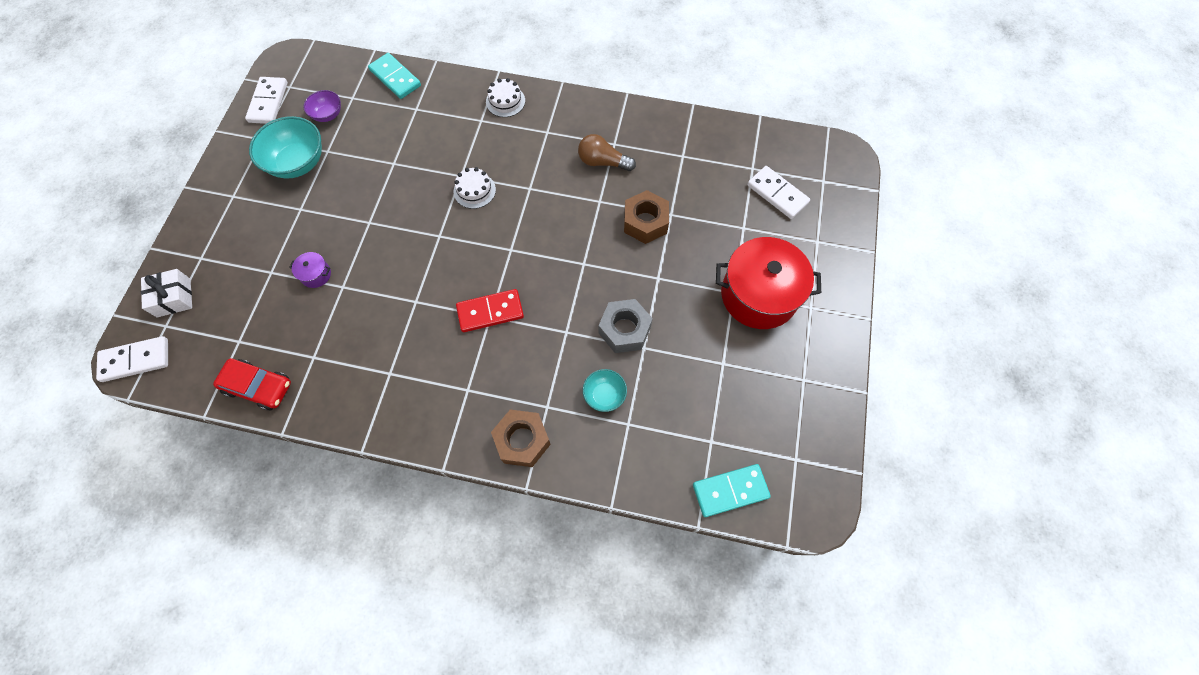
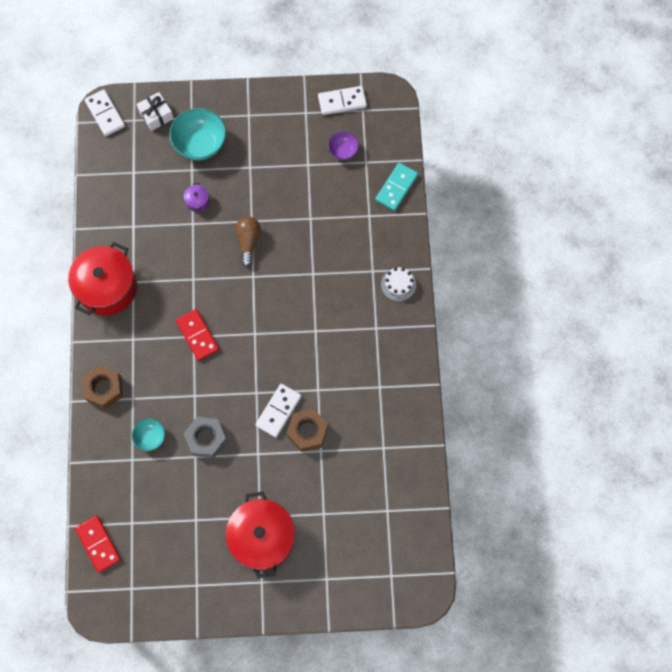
camera: 75 degrees right, 5 degrees up
red car [213,358,291,410] -> none
turquoise bowl [249,116,322,179] -> turquoise bowl moved to [169,108,226,161]
white cake [454,167,496,209] -> none
brown light bulb [578,134,636,171] -> brown light bulb moved to [235,217,261,267]
turquoise domino [693,464,771,517] -> red domino [75,515,121,573]
white domino [747,166,810,219] -> white domino moved to [255,384,302,438]
none -> red pot [68,242,137,316]

